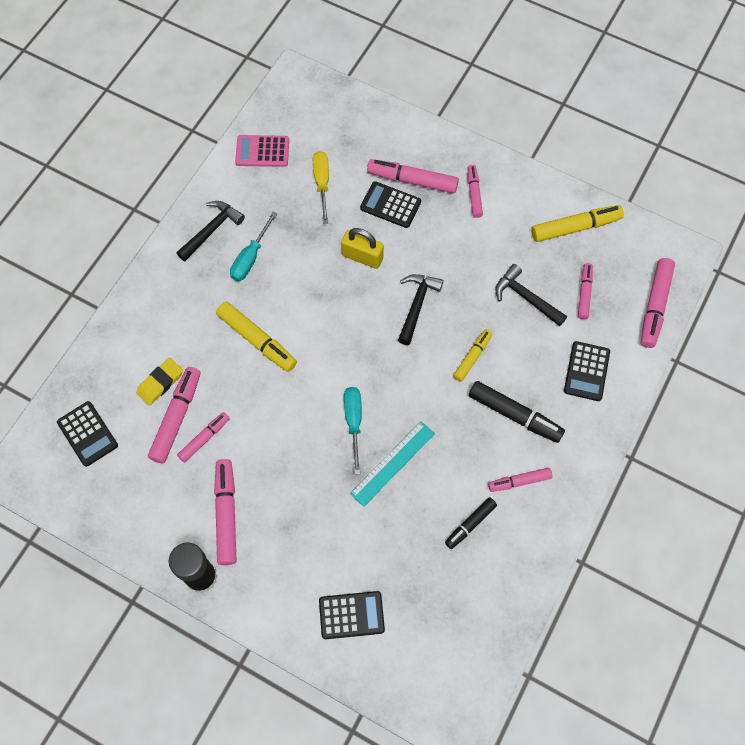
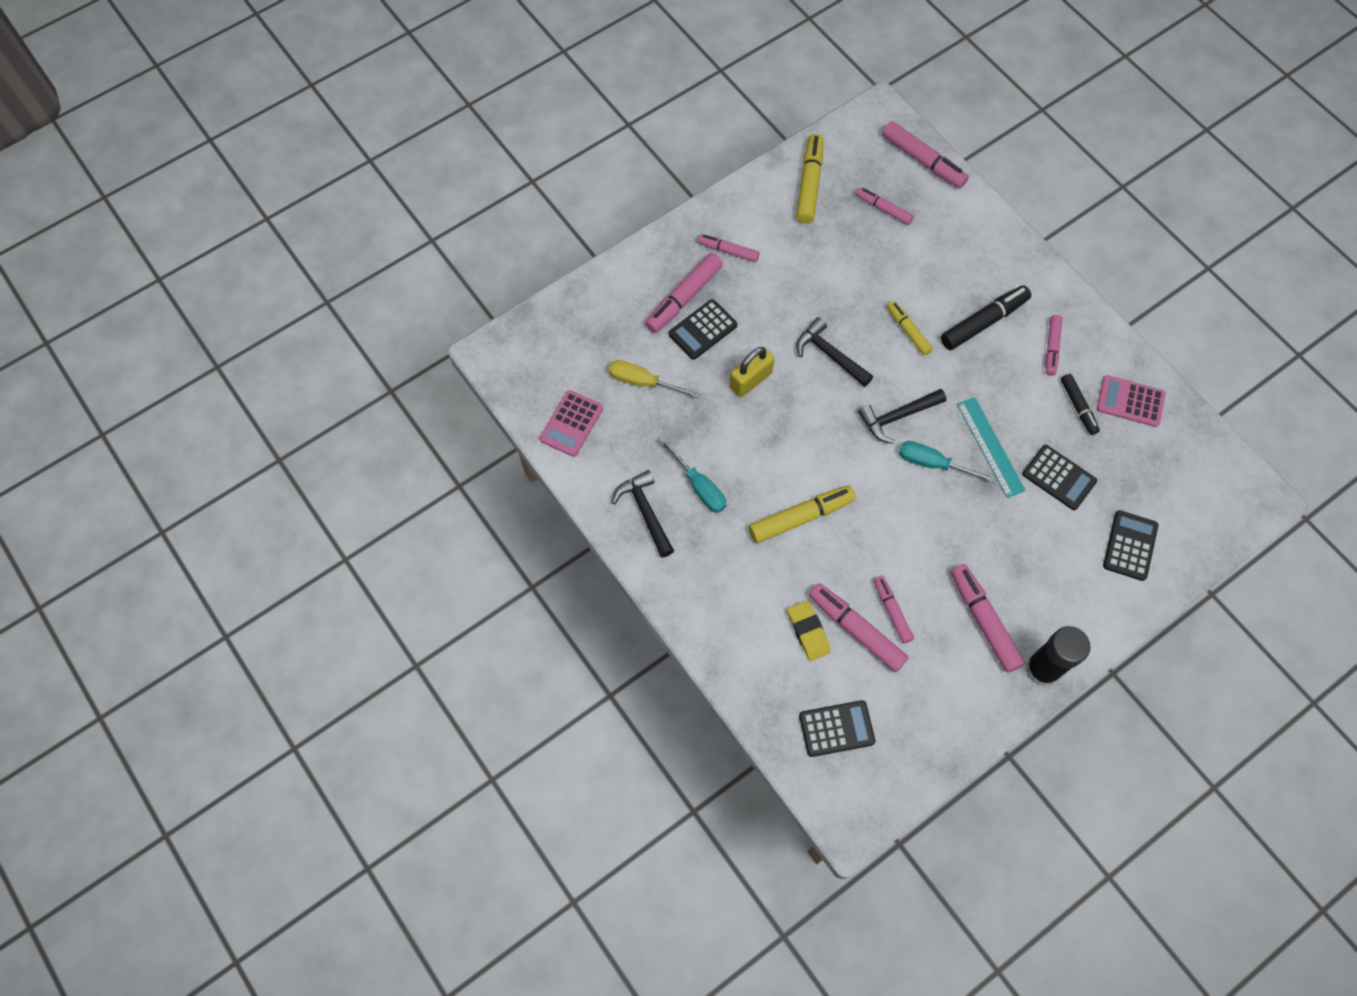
camera: 65 degrees left, 0 degrees up
pink marker [214,459,237,565] -> pink marker turned 45 degrees clockwise [951,564,1025,673]
black hammer [495,264,567,327] -> black hammer moved to [858,389,946,444]
black calculator [564,341,610,401] -> black calculator moved to [1022,445,1097,510]
none -> pink calculator [1097,375,1165,427]

